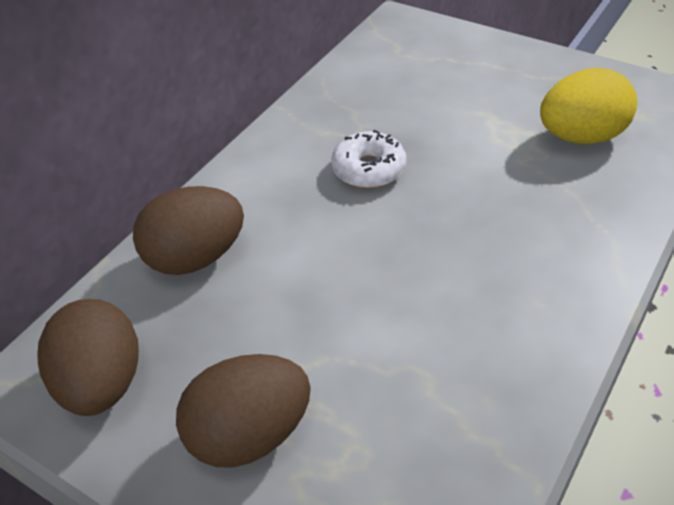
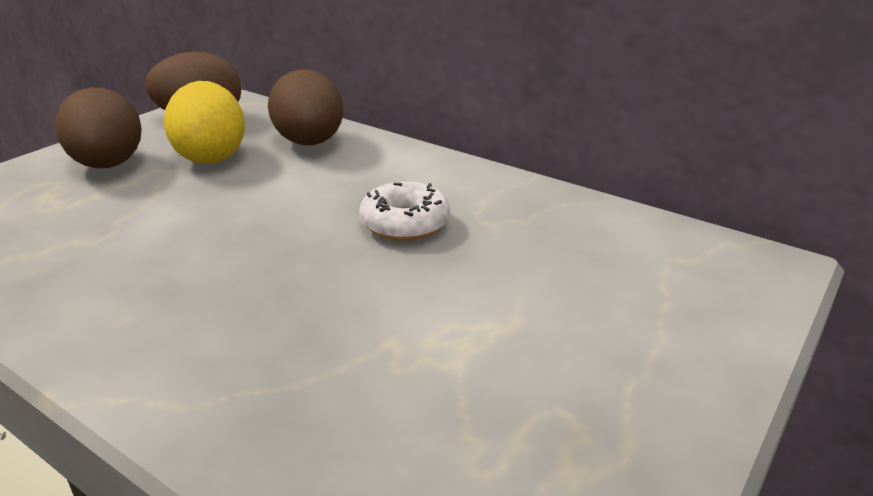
camera: 90 degrees right, 15 degrees down
yellow egg [540,68,637,144] -> yellow egg moved to [164,81,245,164]

